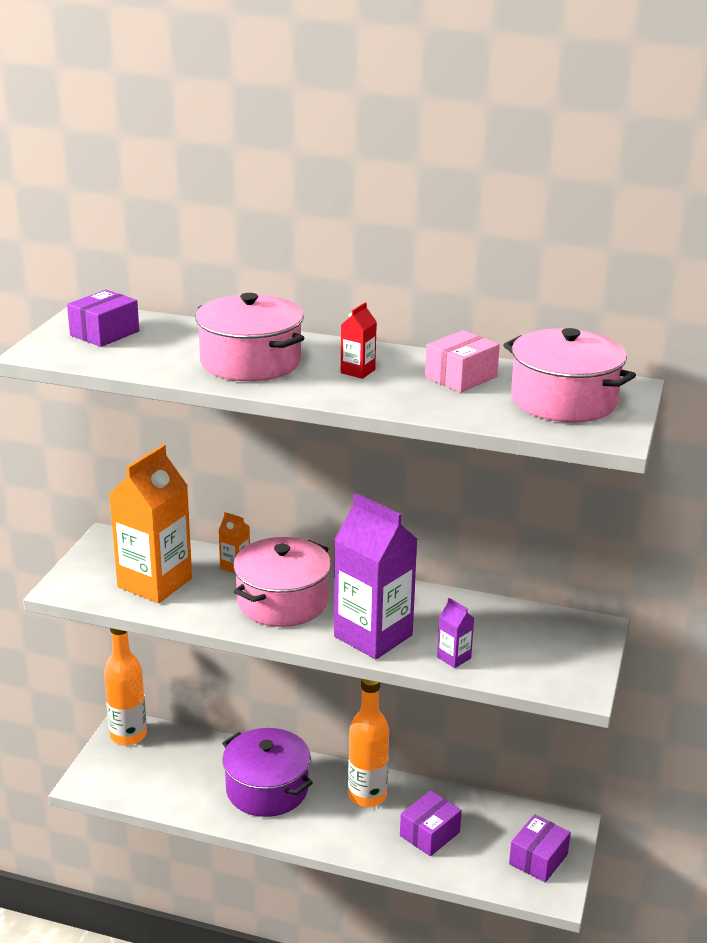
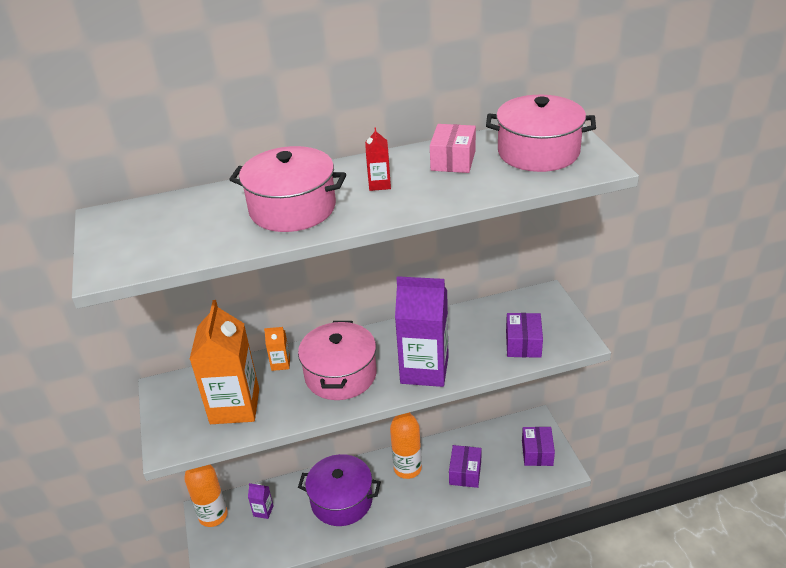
camera: 30 degrees left, 10 degrees up
purple box [67,290,139,347] -> purple box moved to [506,313,543,358]
purple carton [437,598,474,668] -> purple carton moved to [248,483,273,519]

